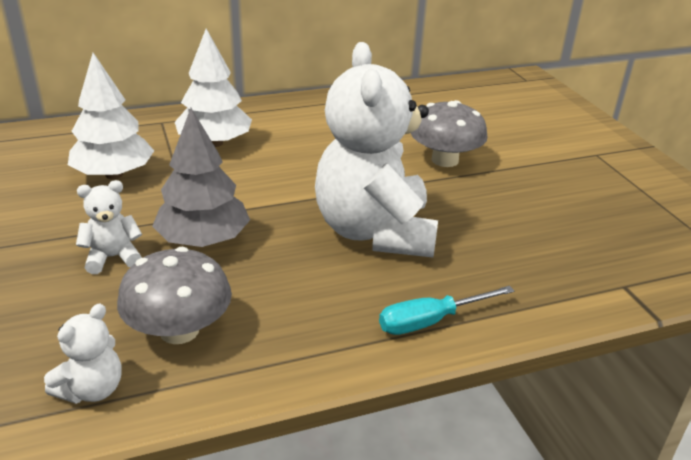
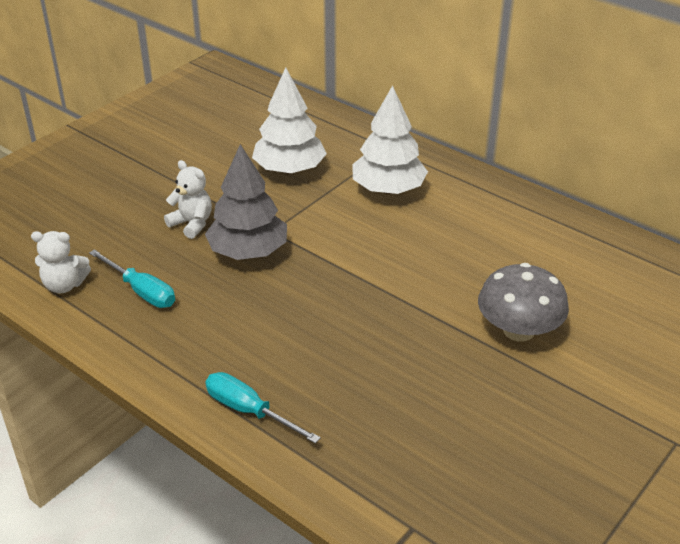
camera: 60 degrees right, 5 degrees up
grey mushroom [117,247,232,344] -> turquoise screwdriver [89,249,175,308]
white teddy bear [315,42,438,257] -> none

